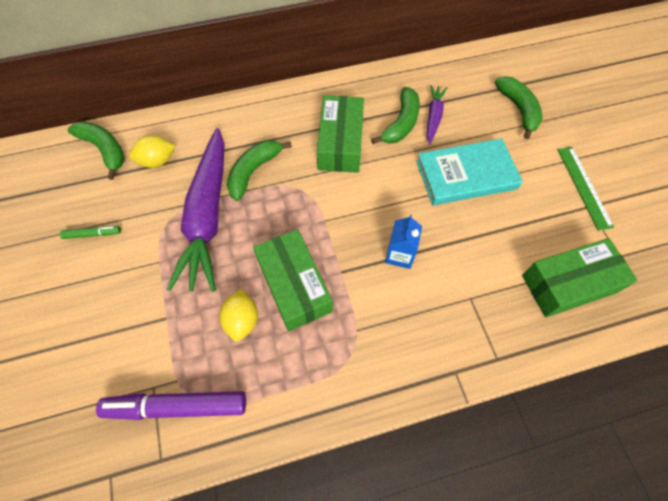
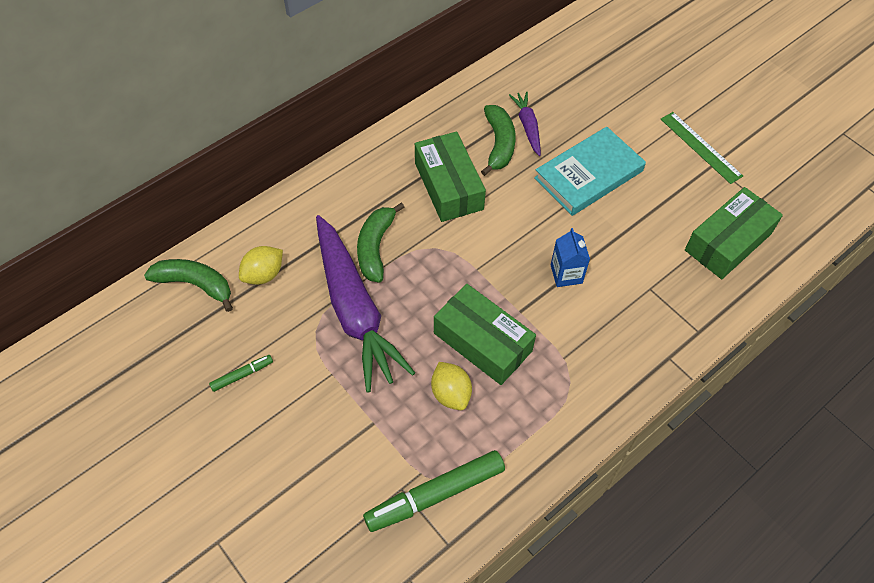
camera: 25 degrees left, 5 degrees down
purple marker [96,391,246,420] -> green marker [363,450,505,532]
green banana [495,76,542,139] -> none

